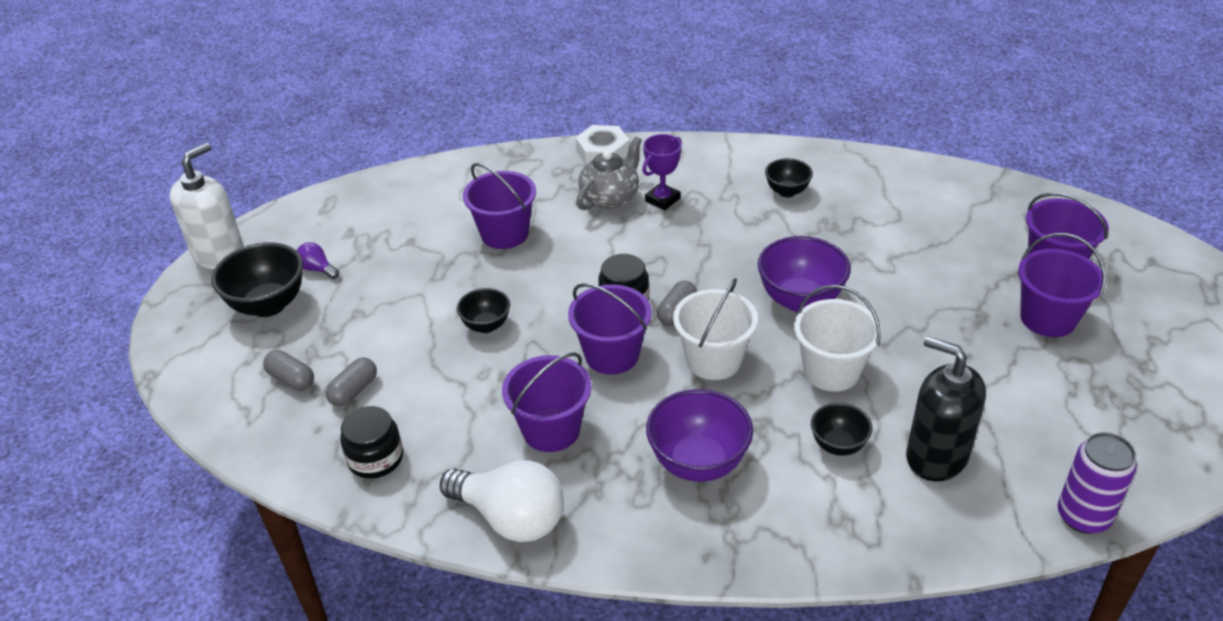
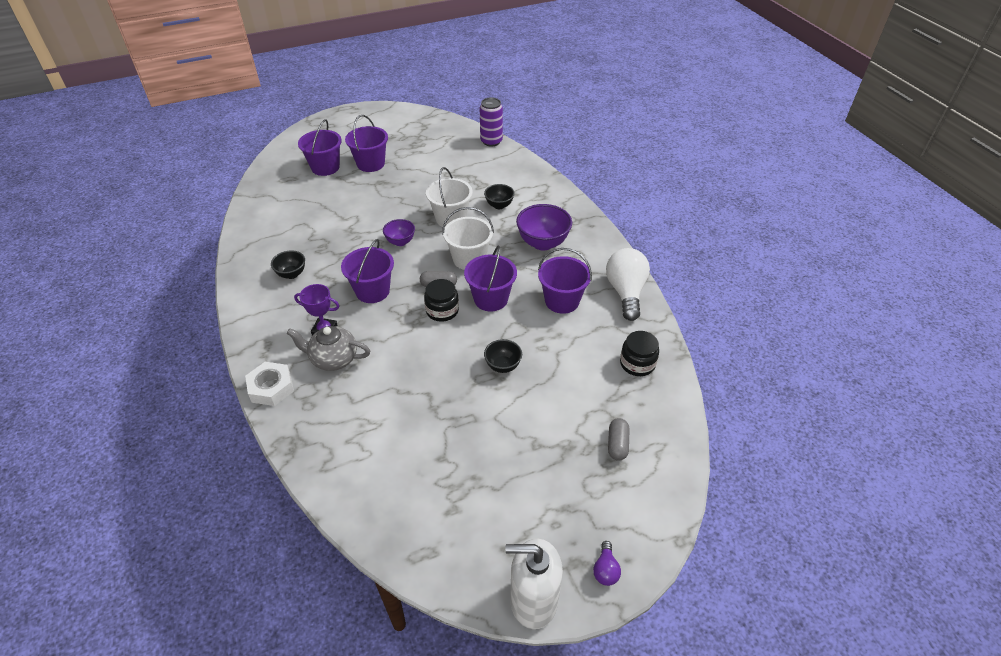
camera: 120 degrees left, 5 degrees up
black bowl [211,242,303,317] -> none
purple light bulb [297,242,339,279] -> purple light bulb moved to [593,541,621,586]
grey capsule [325,358,377,407] -> none
purple bucket [463,163,536,249] -> purple bucket moved to [341,239,394,303]
purple bowl [758,236,851,312] -> purple bowl [383,219,415,246], size x0.58
black soap dispenser [906,336,986,481] -> none

